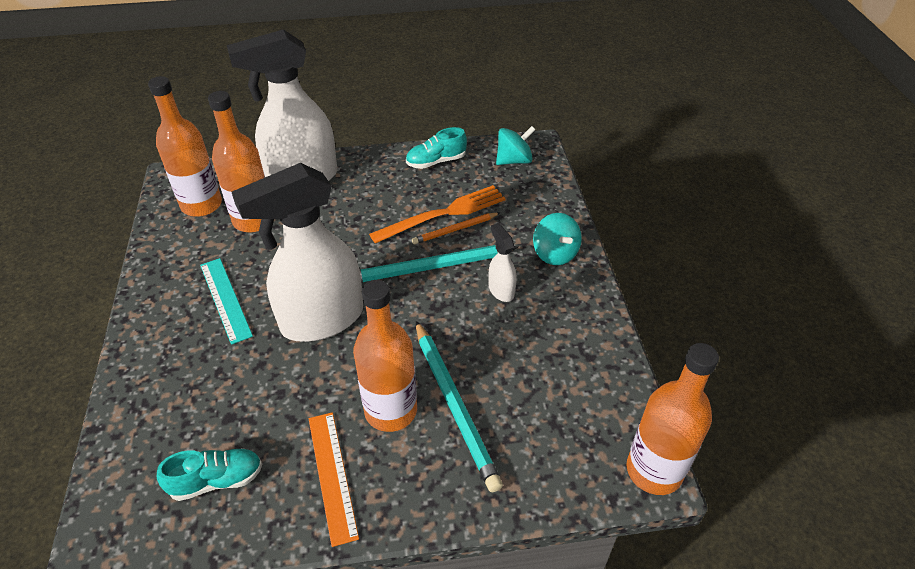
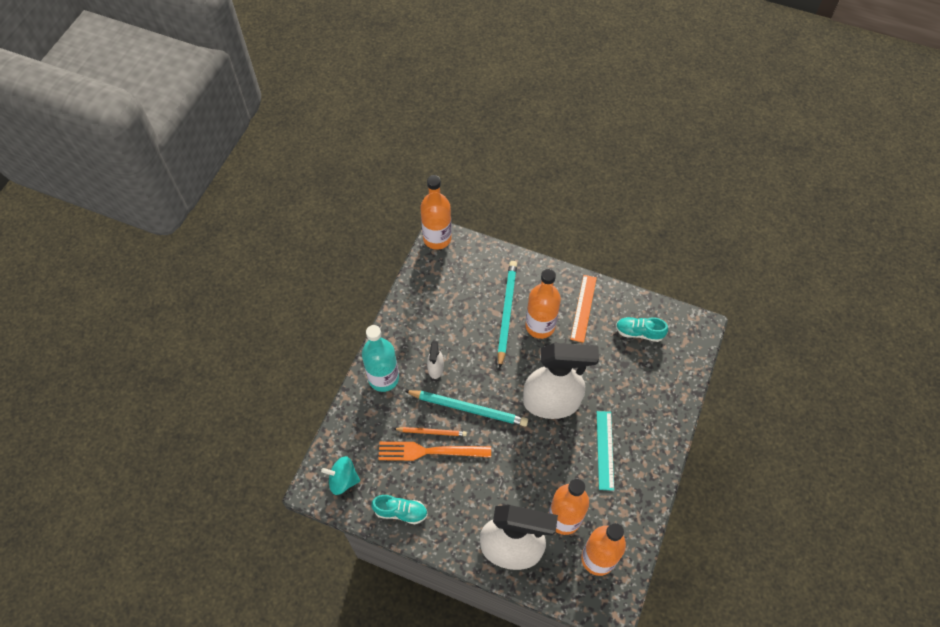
camera: 150 degrees left, 15 degrees up
turquoise spinning top [533,213,582,265] -> turquoise bottle [362,325,399,392]

